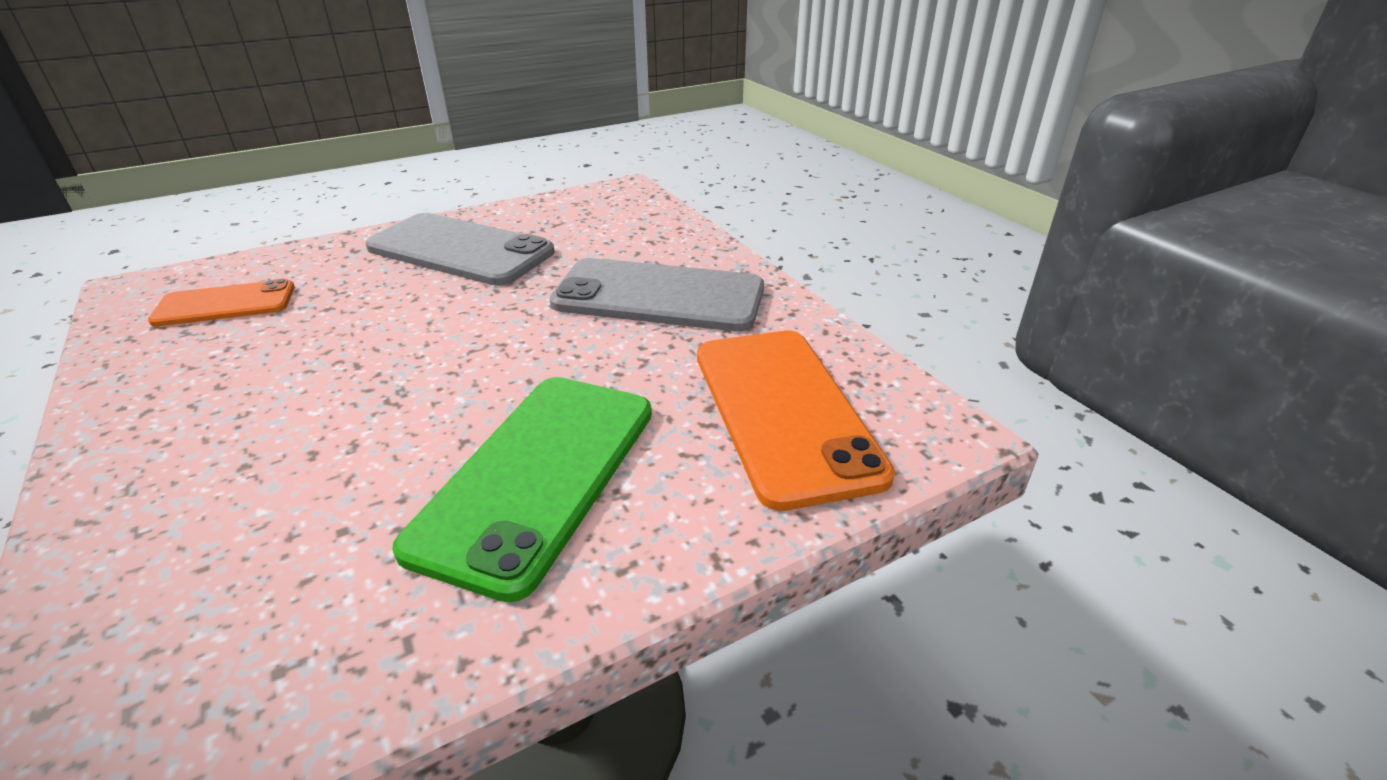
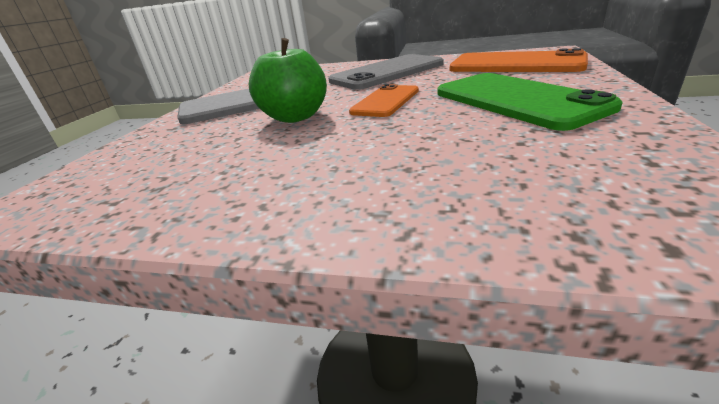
camera: 45 degrees left, 5 degrees down
orange phone [148,279,295,327] -> orange phone moved to [349,84,419,117]
none -> green apple [249,38,327,123]

